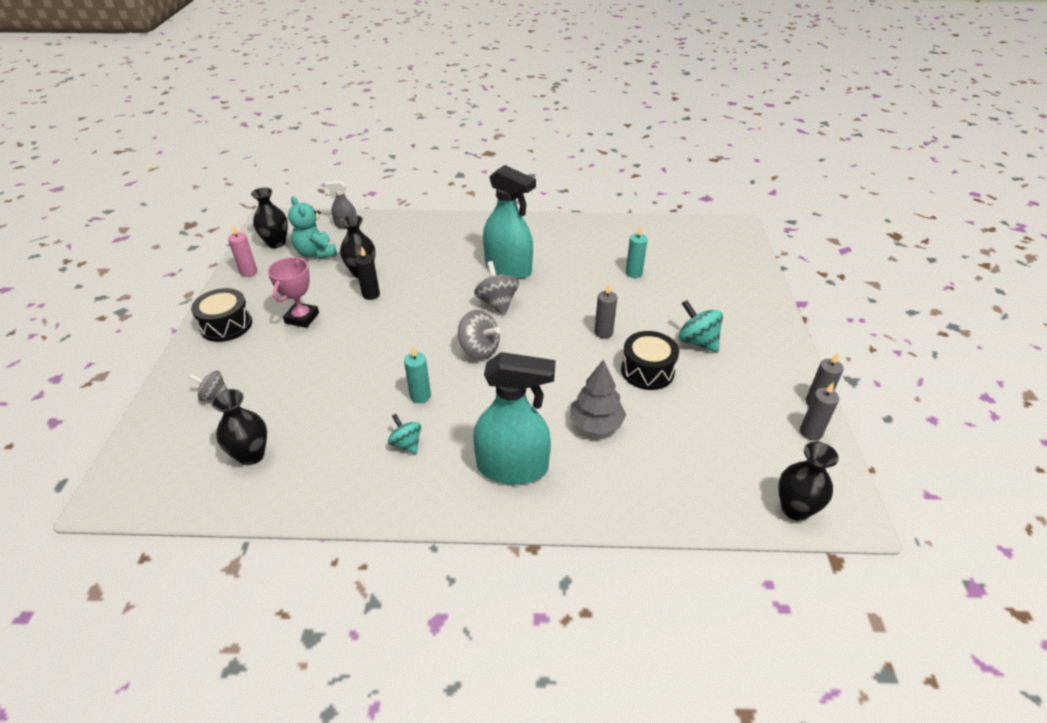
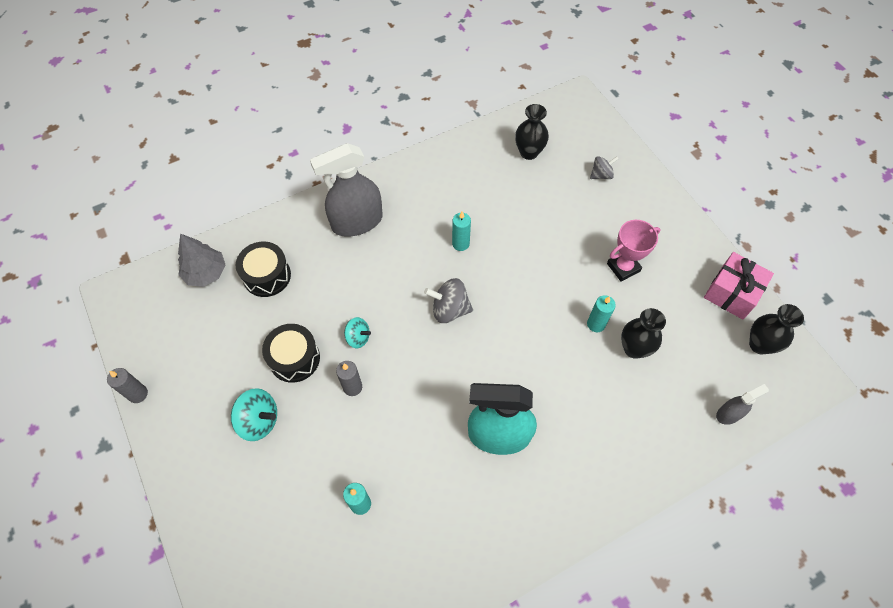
camera: 150 degrees right, 20 degrees up
black drum [191,288,252,342] -> black drum moved to [235,241,291,297]
pink candle [228,225,257,277] -> pink gift [704,252,774,320]
pink trophy [268,257,319,328] -> pink trophy turned 75 degrees clockwise [607,220,660,282]
turquoise teddy bear [288,196,337,259] -> none
black candle [355,247,380,300] -> turquoise candle [587,295,616,332]
turquoise spinning top [388,414,421,454] -> turquoise spinning top moved to [344,317,371,348]
turquoise spray bottle [473,352,555,485] -> grey spray bottle [310,143,383,237]
grey spinning top [474,261,519,315] -> none
grey tree [570,359,626,435] -> grey tree moved to [178,234,226,287]
black vase [778,442,839,521] -> none
grey candle [800,382,839,441] -> none

